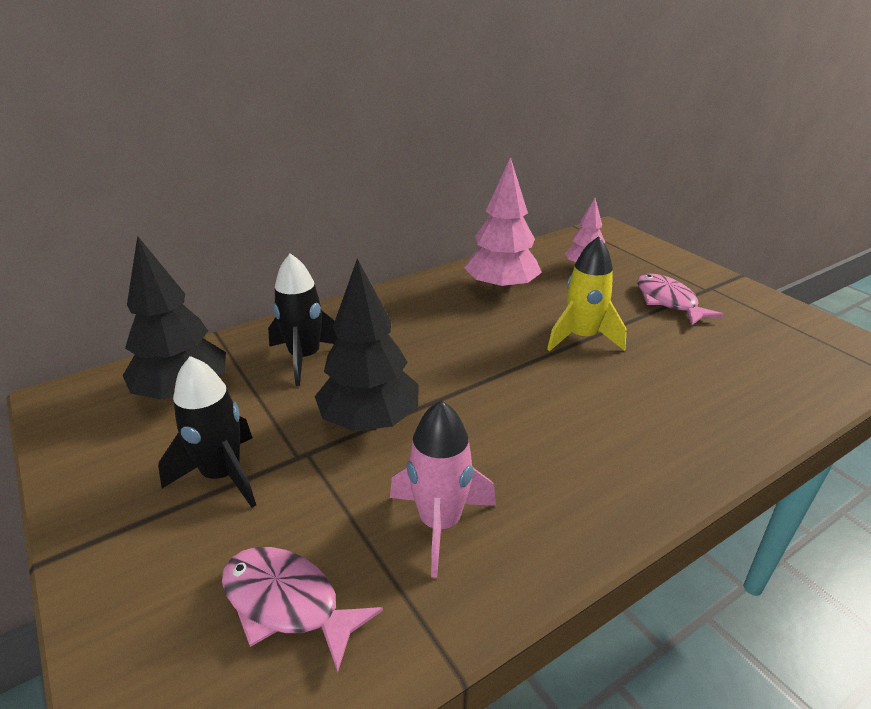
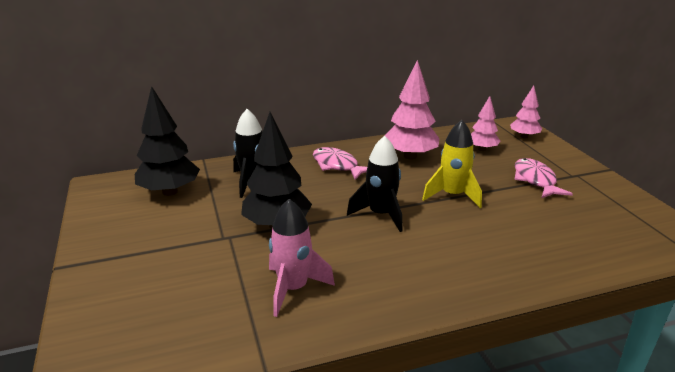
camera: 15 degrees right, 5 degrees down
black rocket [158,356,256,508] -> black rocket moved to [347,136,403,232]
pink fish [222,547,383,672] -> pink fish moved to [313,147,367,180]
none -> pink tree [510,85,542,139]

